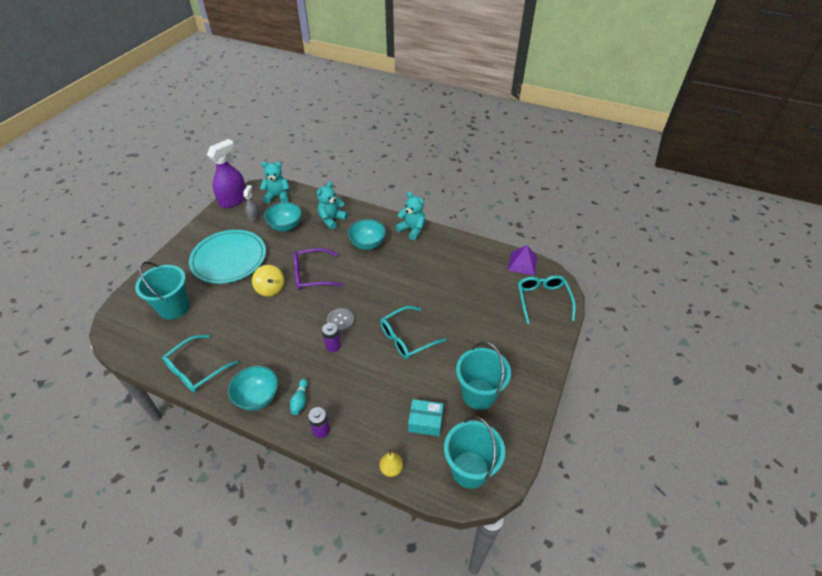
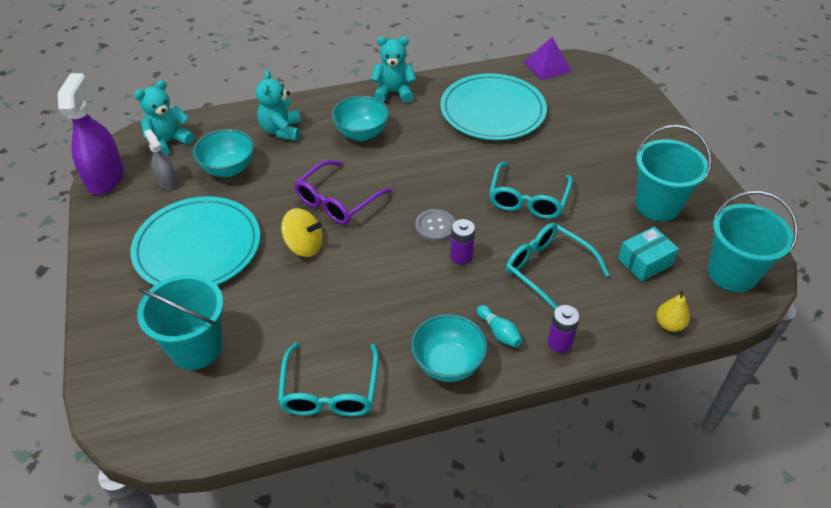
camera: 40 degrees left, 0 degrees up
turquoise glasses [518,275,576,324] -> turquoise glasses moved to [506,223,610,310]
none -> turquoise plate [440,73,547,140]

